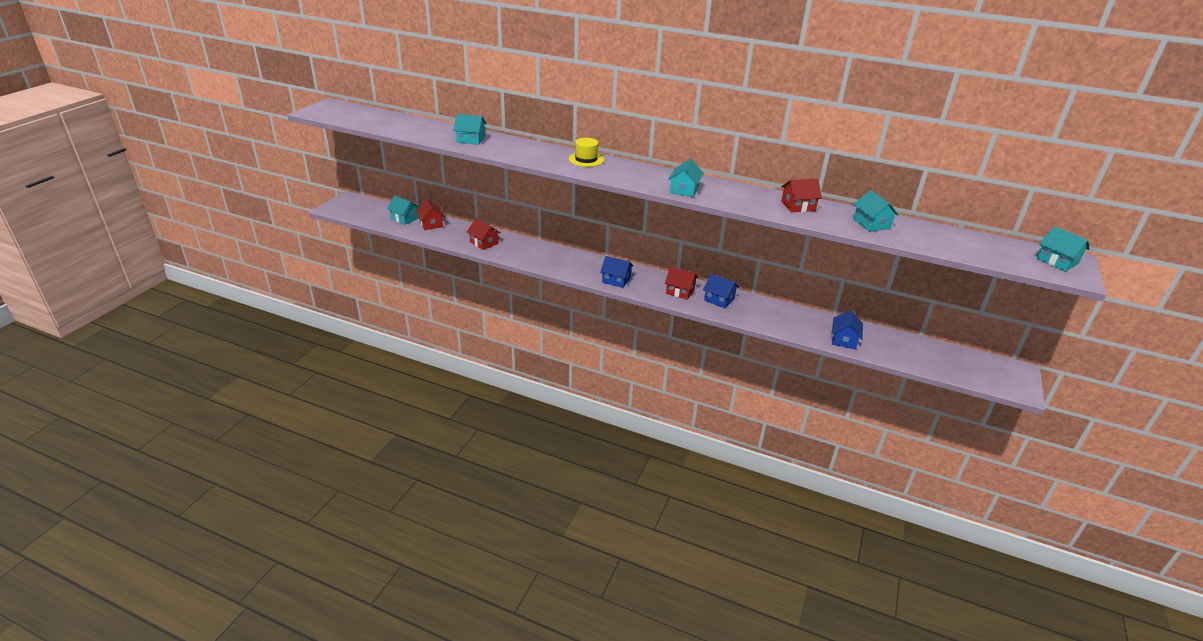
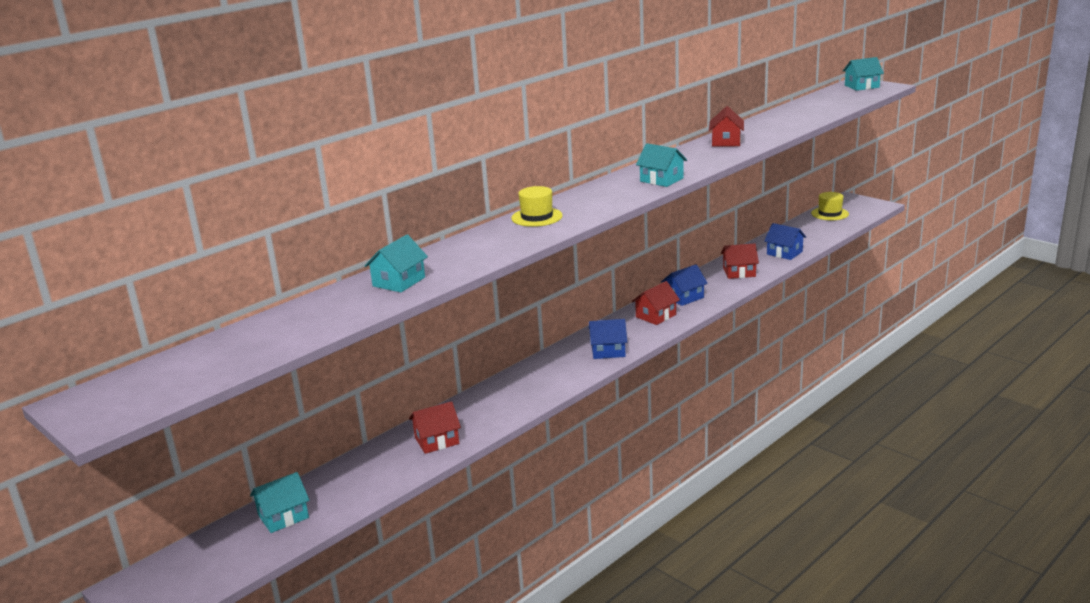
camera: 65 degrees left, 10 degrees down
red house [416,199,445,230] -> red house moved to [721,243,759,279]
blue house [600,256,633,288] -> blue house turned 45 degrees clockwise [589,319,627,359]
turquoise house [853,190,899,232] -> none
none -> yellow hat [811,192,849,220]

